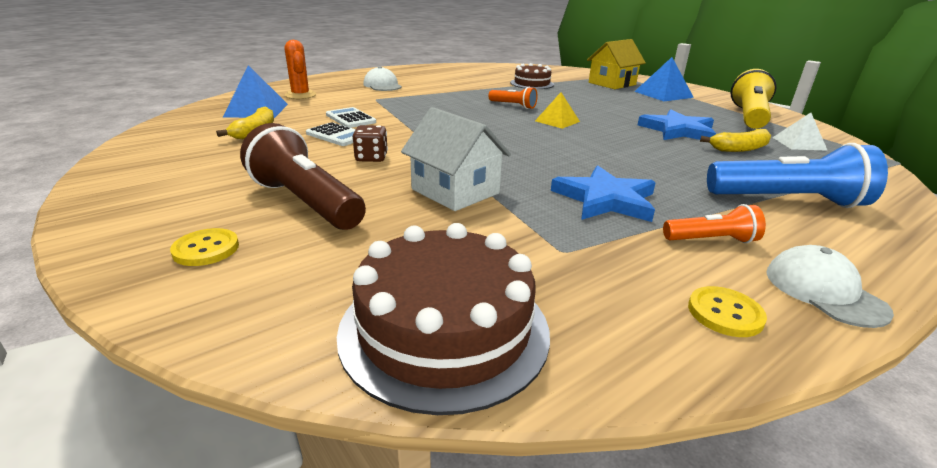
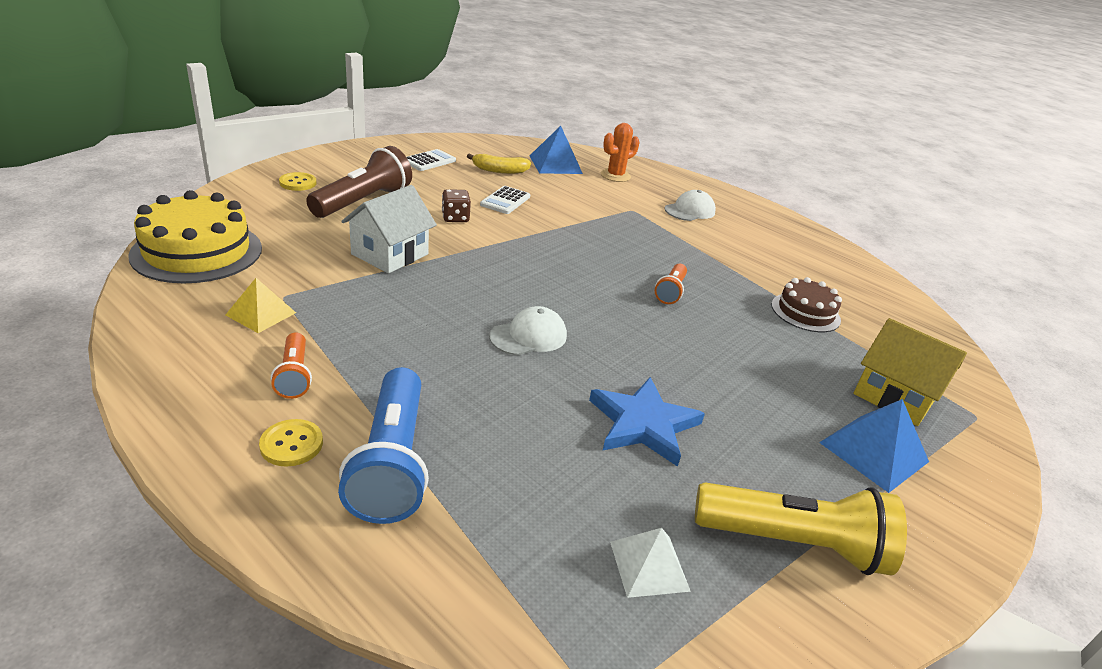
camera: 75 degrees right, 5 degrees up
white calculator [326,107,376,128] -> white calculator moved to [407,149,456,171]
brown cake [337,223,550,415] -> yellow cake [128,190,262,283]
yellow pyramid [535,92,580,129] -> yellow pyramid moved to [226,278,296,333]
blue star [551,165,656,222] -> none
yellow button [688,286,767,337] -> yellow button moved to [259,419,323,466]
yellow banana [700,129,771,152] -> none
white cap [766,245,894,328] -> white cap moved to [489,306,567,356]

